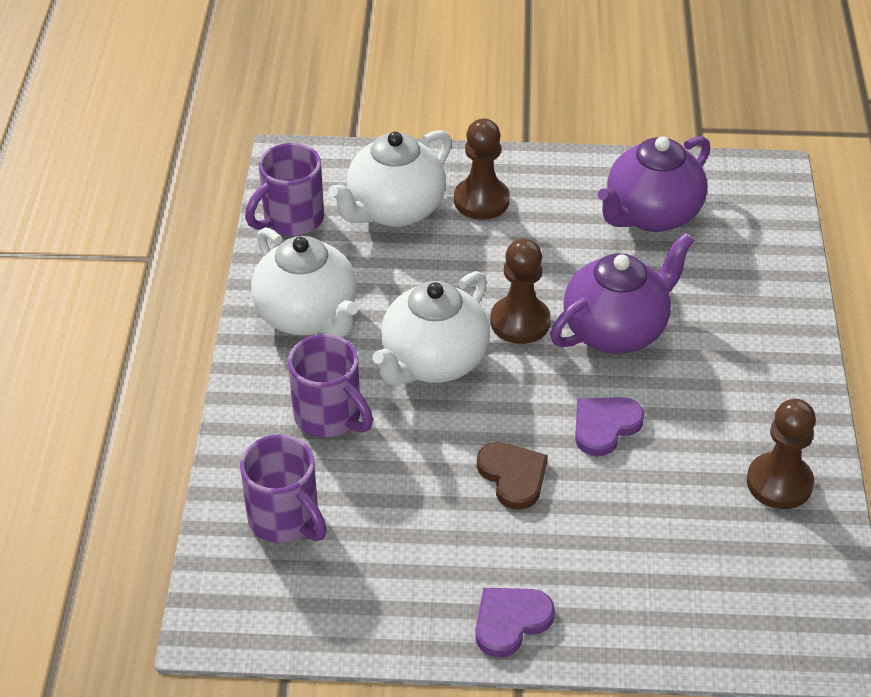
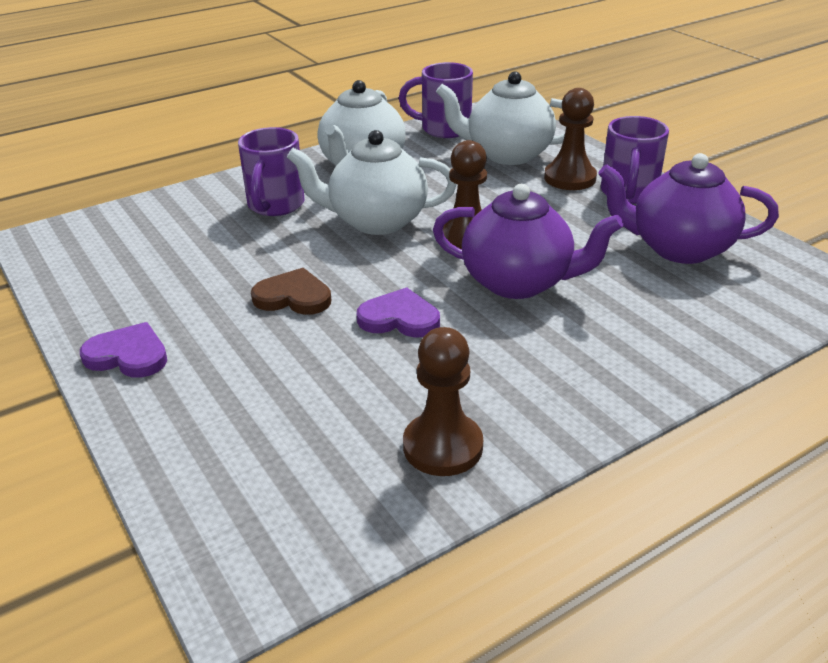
camera: 55 degrees right, 10 degrees down
purple mug [240,434,327,543] -> purple mug moved to [601,116,669,204]
brown heart [477,442,548,510] -> brown heart turned 105 degrees counterclockwise [251,268,331,315]

